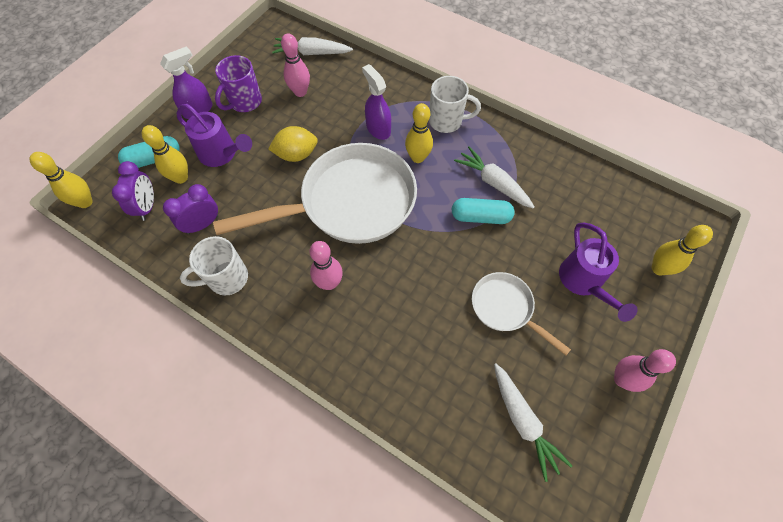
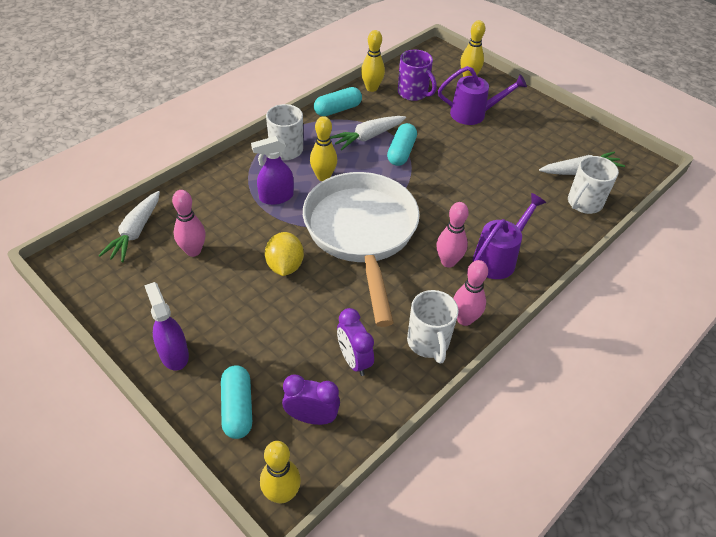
camera: 80 degrees left, 15 degrees down
yellow bowling pin [142,125,188,184] -> yellow bowling pin moved to [361,30,385,92]
purple watering can [177,104,252,167] -> purple watering can moved to [473,193,546,279]
purple mug [215,55,262,112] -> purple mug moved to [398,50,437,101]
white pan [472,272,571,355] -> none
pink bowling pin [614,349,676,392] -> pink bowling pin moved to [453,260,488,326]
none -> turquoise capsule [314,87,362,116]
none -> white mug [568,156,619,214]

